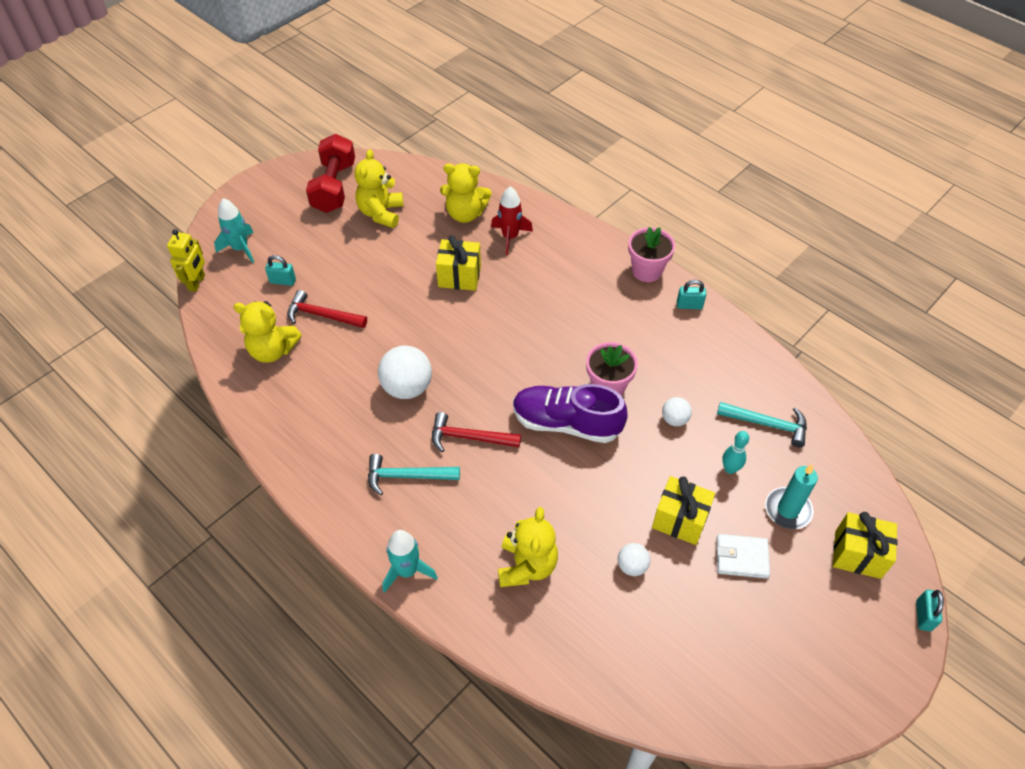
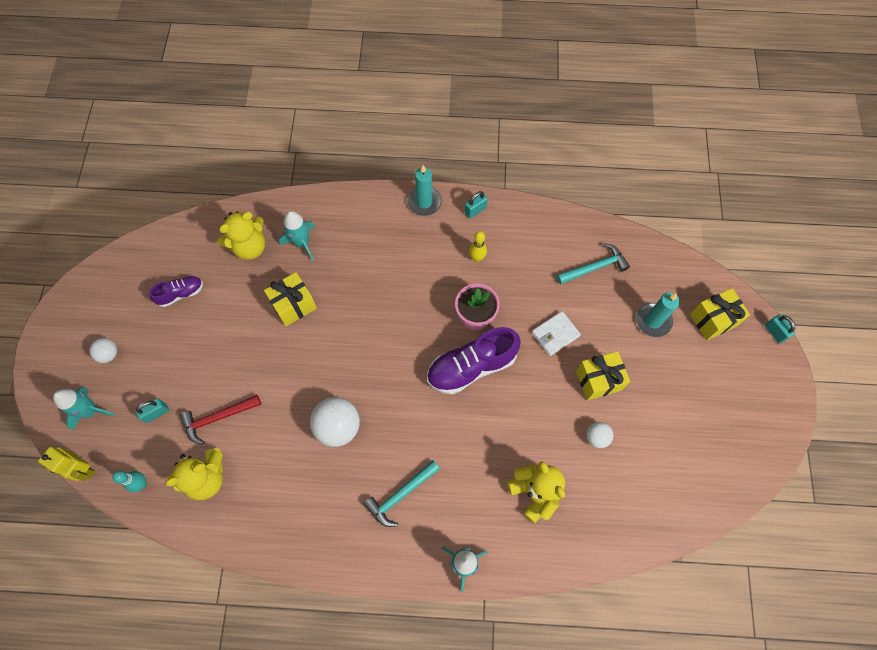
camera: 40 degrees left, 15 degrees up
yellow robot [167,229,205,292] -> yellow robot turned 150 degrees clockwise [38,447,95,481]
red dumbbell [306,134,355,213] -> none
yellow teddy bear [354,149,404,228] -> purple shoe [149,276,203,307]
red hammer [432,412,521,452] -> none
red rocket [491,187,533,255] -> turquoise rocket [279,211,315,261]
pink flower pot [628,227,675,282] -> turquoise candle [407,165,442,216]
white ball [662,397,692,426] -> white ball moved to [89,338,117,363]
white wallet [717,534,770,579] -> white wallet moved to [532,311,581,356]
turquoise bowling pin [722,431,749,474] -> turquoise bowling pin moved to [112,471,147,492]
none -> yellow bowling pin [469,231,487,262]

